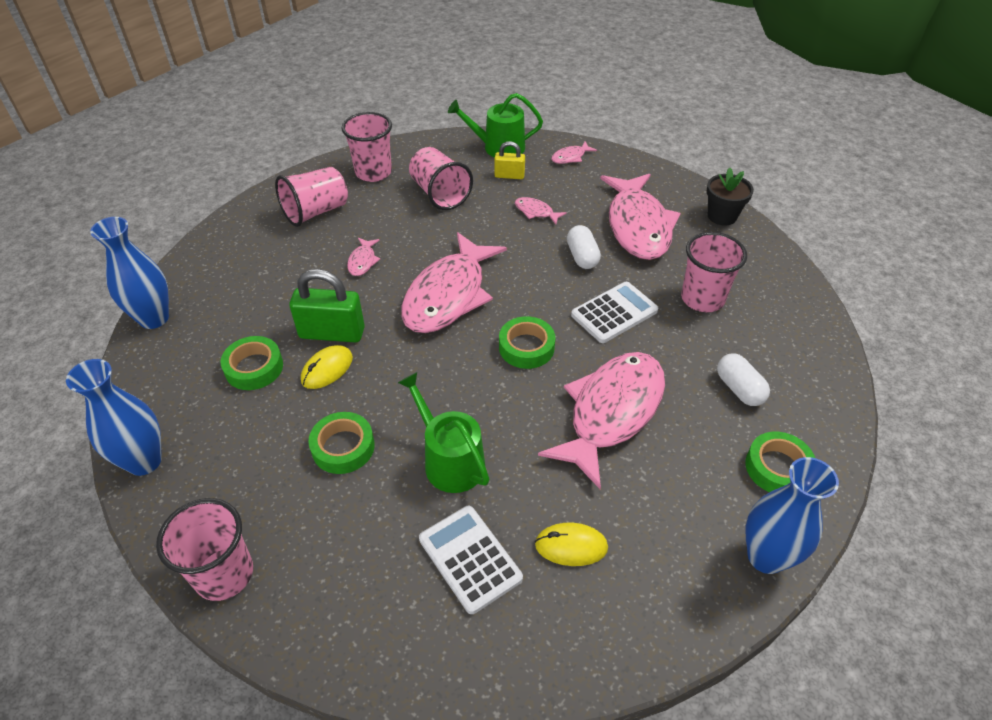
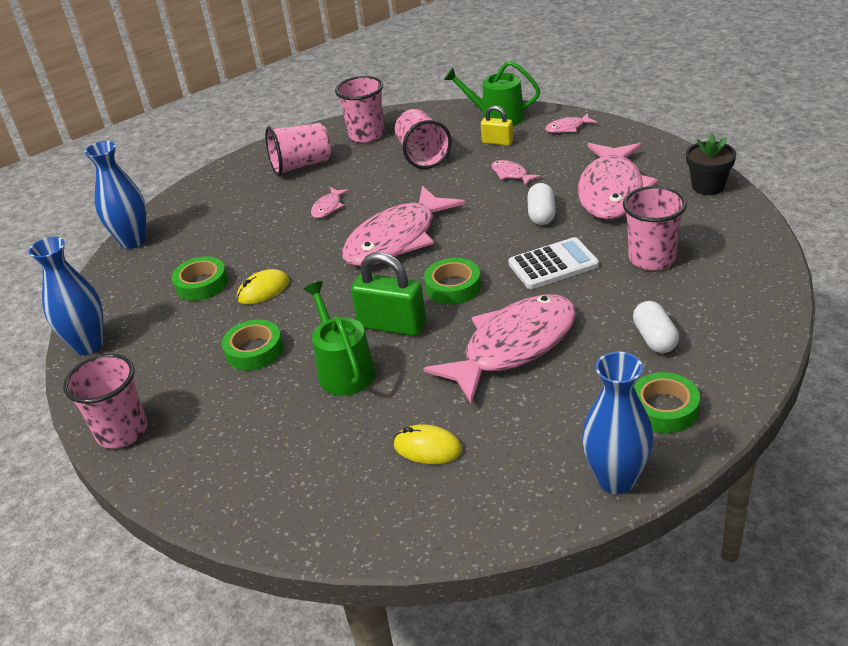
camera: 20 degrees right, 10 degrees down
green padlock [289,269,365,343] -> green padlock moved to [351,252,426,336]
white calculator [419,506,523,614] -> none

